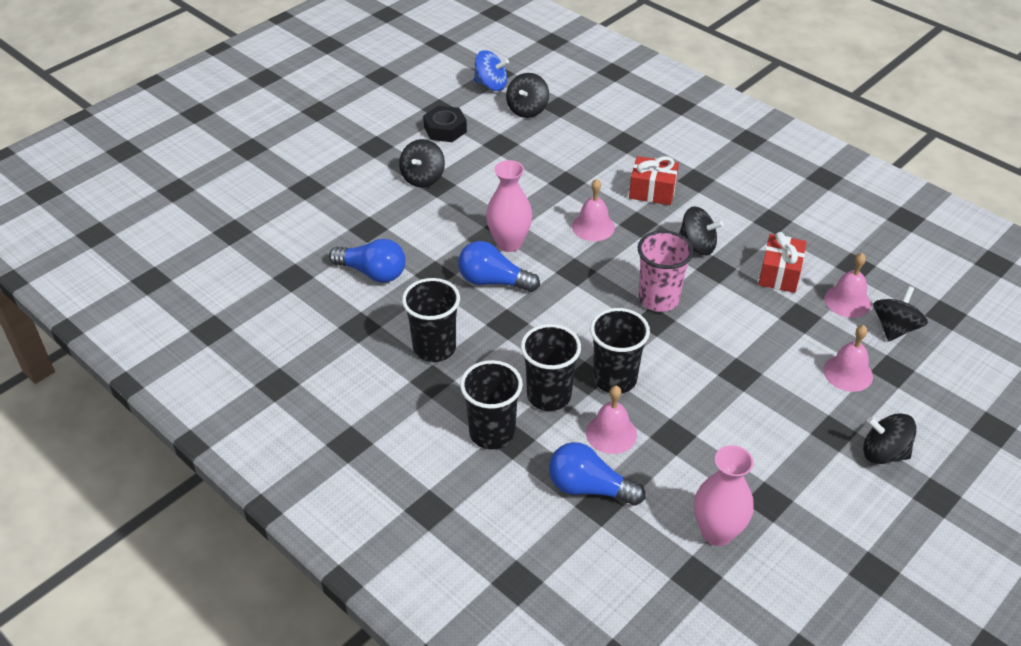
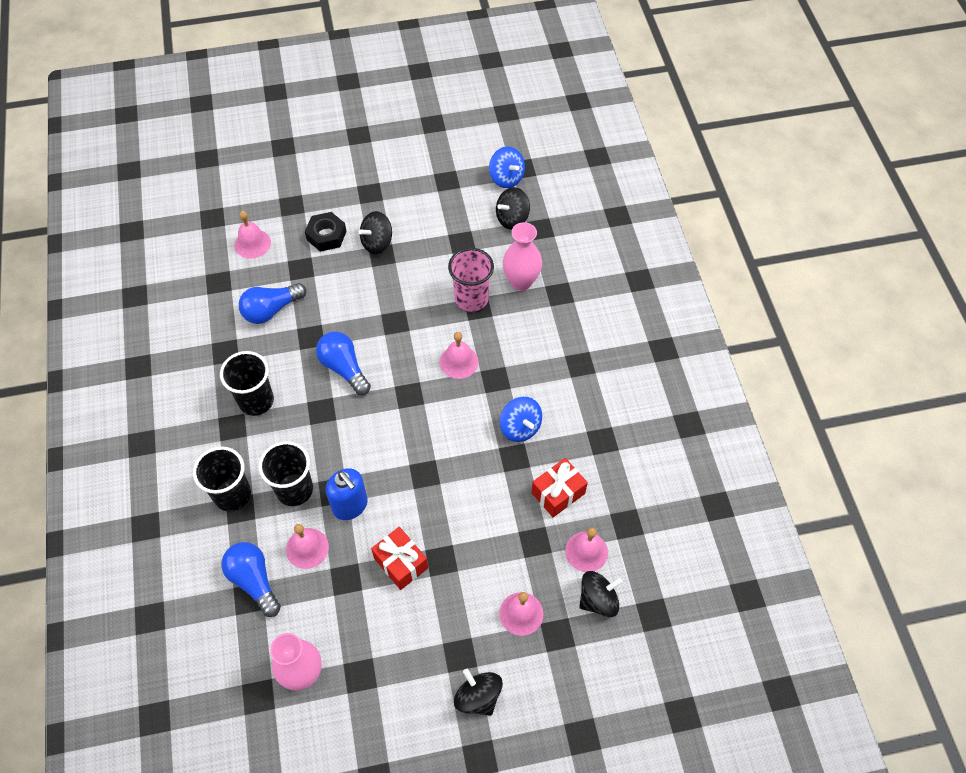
camera: 35 degrees right, 15 degrees up
blue light bulb [329,239,406,283] -> blue light bulb turned 90 degrees clockwise [239,283,307,324]
black nut [423,106,467,142] -> black nut moved to [305,212,347,252]
pink vase [486,160,533,252] -> pink vase moved to [503,222,542,291]
black cup [590,308,650,393] -> blue soap dispenser [326,468,368,520]
red gift [629,156,679,205] -> red gift moved to [371,527,428,590]
pink cup [638,230,694,312] -> pink cup moved to [448,248,494,312]
black spinning top [679,206,724,256] -> blue spinning top [500,397,542,442]
none -> pink bell [235,211,271,259]

